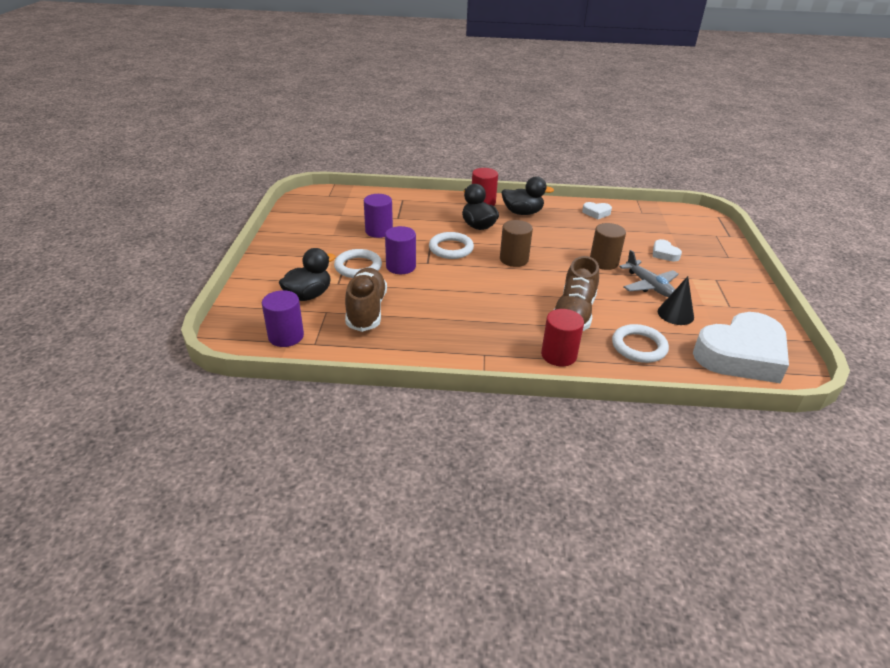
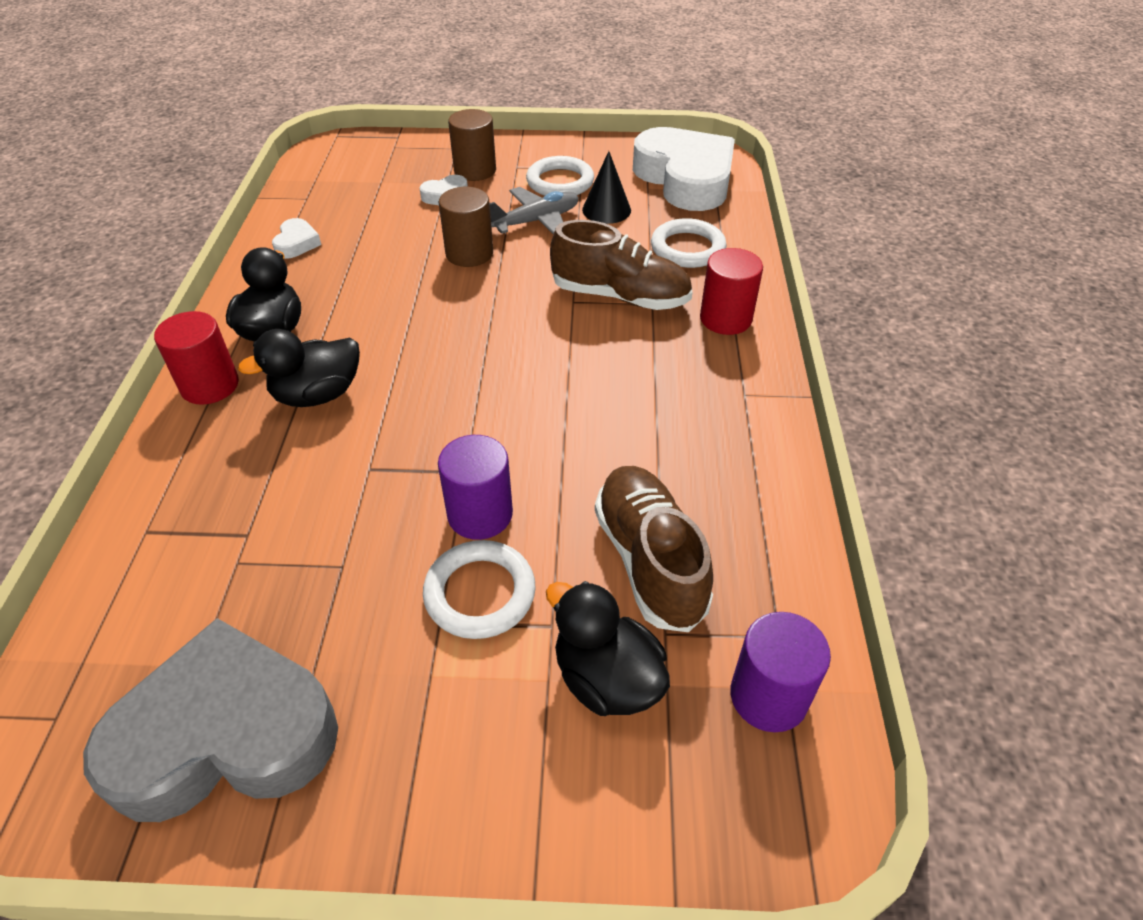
camera: 90 degrees left, 10 degrees up
brown shoe [345,268,387,332] -> brown shoe turned 75 degrees clockwise [595,466,713,632]
purple cylinder [364,194,393,238] -> none
white ring [429,232,474,259] -> white ring moved to [526,156,594,196]
brown cylinder [500,220,533,267] -> brown cylinder moved to [448,109,496,181]
none -> grey heart [83,618,338,822]

